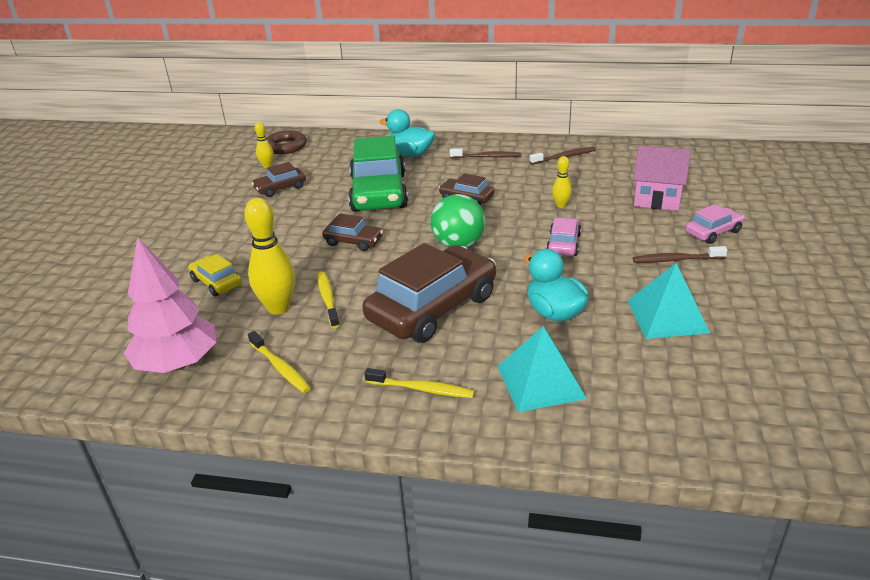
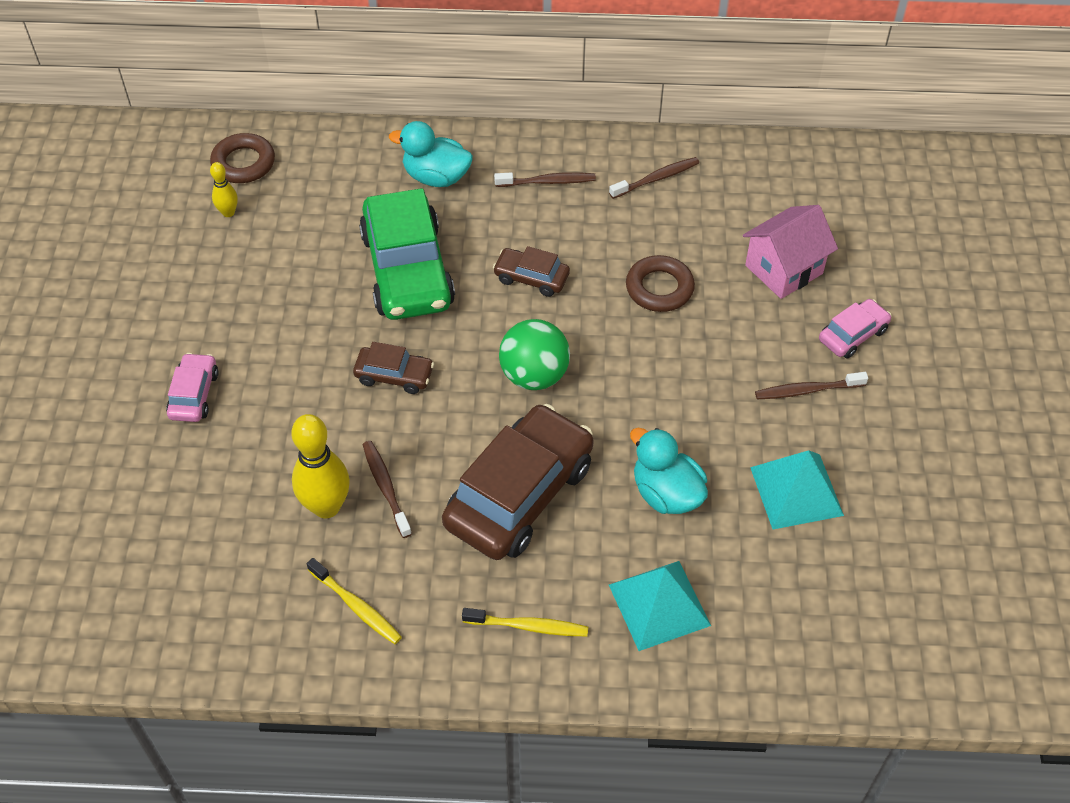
camera: 10 degrees left, 20 degrees up
pink tree [124,237,217,373] -> none
yellow car [188,254,242,297] -> none
brown car [252,162,306,197] -> none
yellow toothbrush [318,272,340,328] -> brown toothbrush [363,441,412,538]
pink car [546,217,581,256] -> pink car moved to [166,353,219,422]
yellow bowling pin [552,156,572,208] -> brown ring [626,255,695,312]
pink house [633,145,691,211] -> pink house turned 45 degrees counterclockwise [743,205,838,299]

